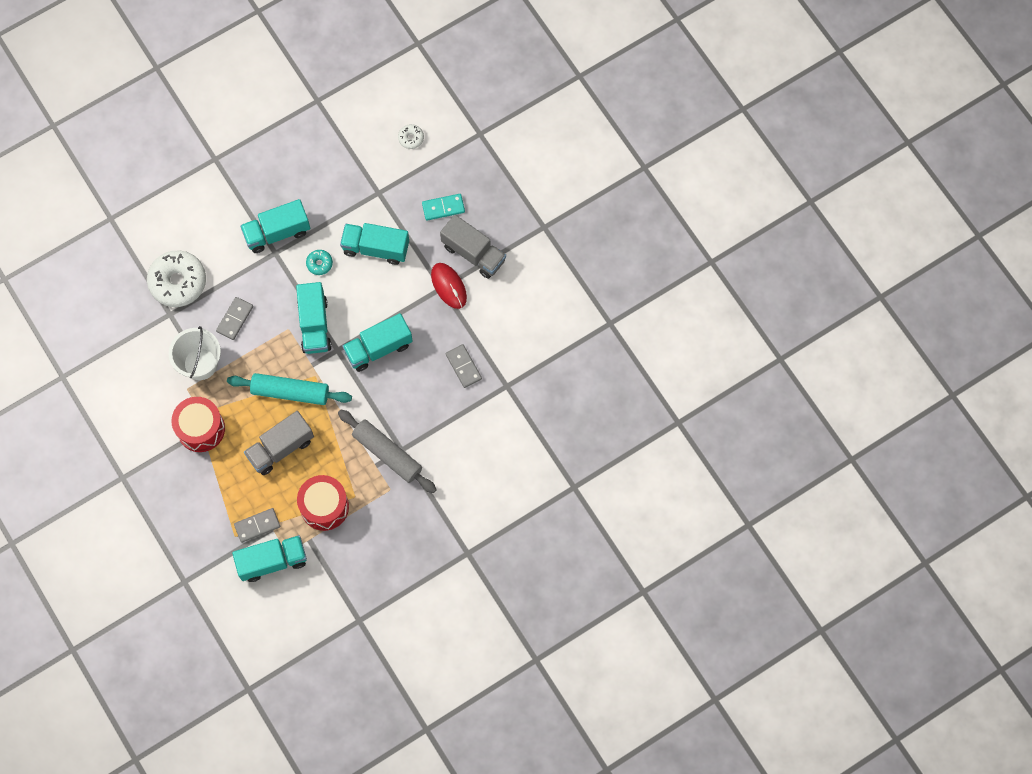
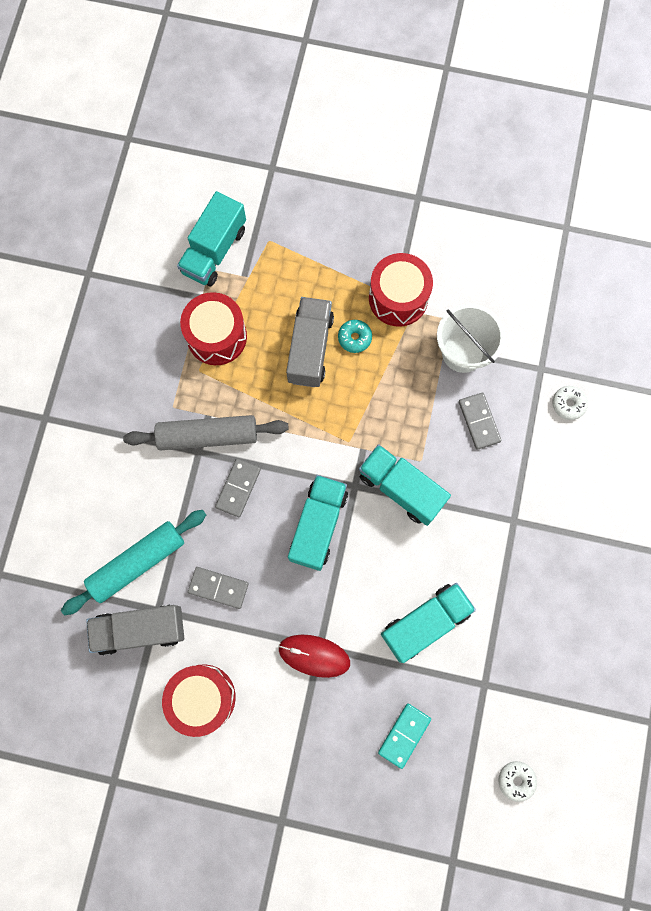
camera: 135 degrees right, 5 degrees up
white donut [147,251,206,307] -> white donut [552,386,588,420], size x0.45
turquoise rolling pin [227,373,352,405] -> turquoise rolling pin moved to [61,510,206,615]
grey domino [234,508,280,543] -> grey domino moved to [215,458,261,517]
turquoise truck [240,199,310,253] -> none
turquoise donut [306,250,333,275] -> turquoise donut moved to [338,320,372,353]
grey truck [440,215,506,279] -> grey truck moved to [86,605,184,656]
none -> red drum [162,664,236,737]

